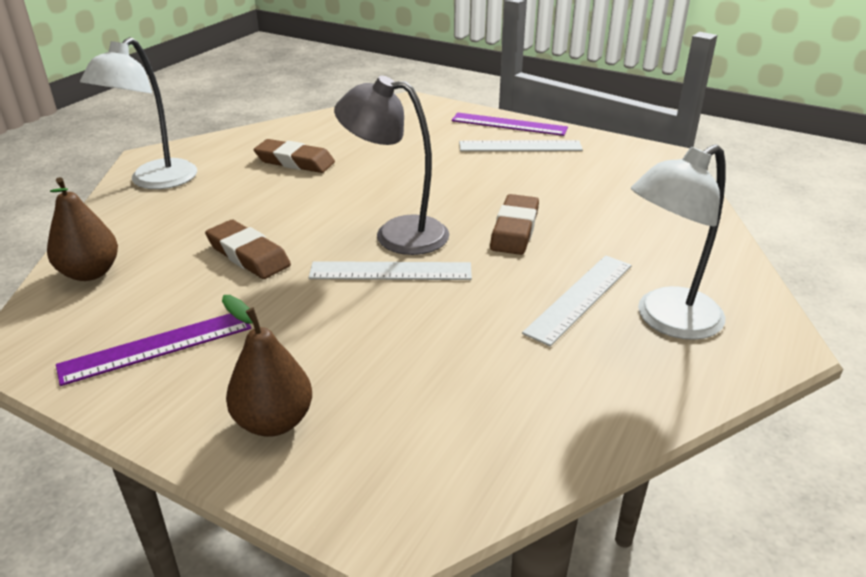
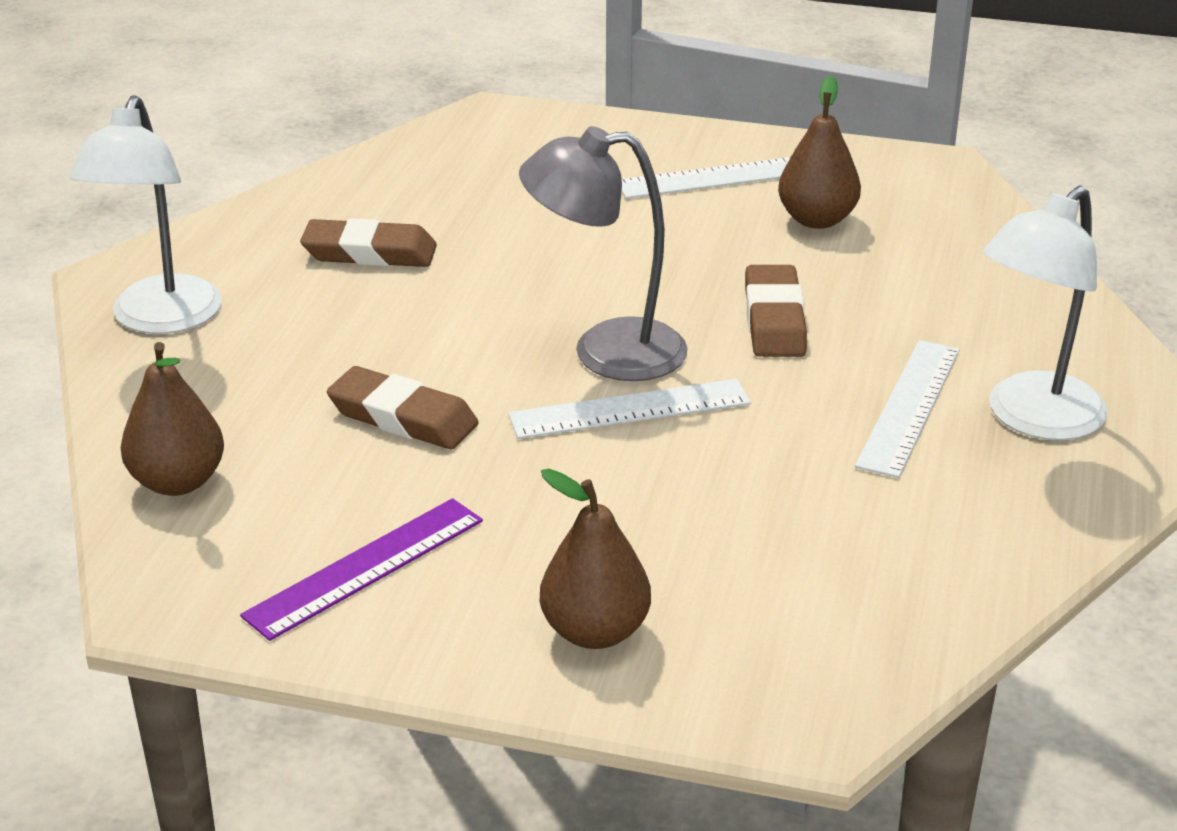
camera: 15 degrees left, 0 degrees up
purple ruler [452,113,568,136] -> none
none -> brown pear [778,76,861,229]

